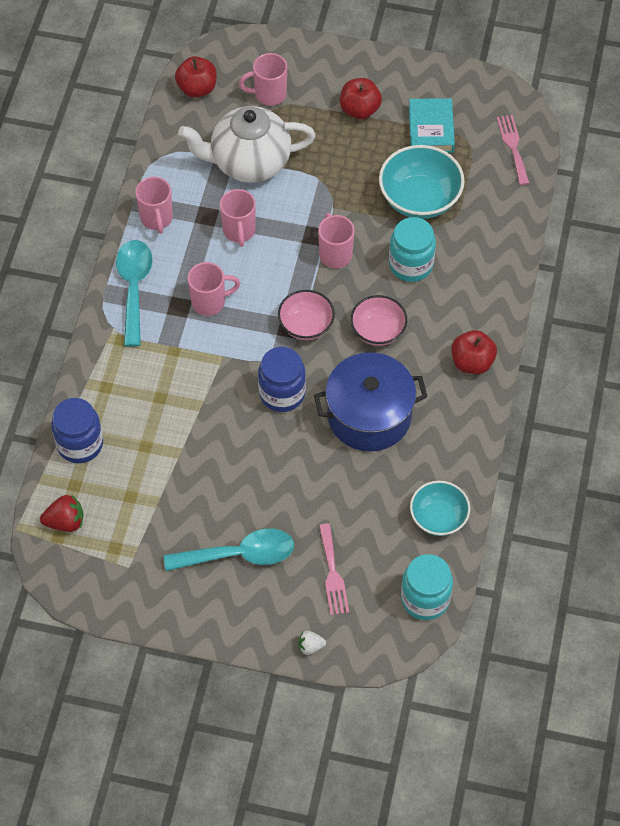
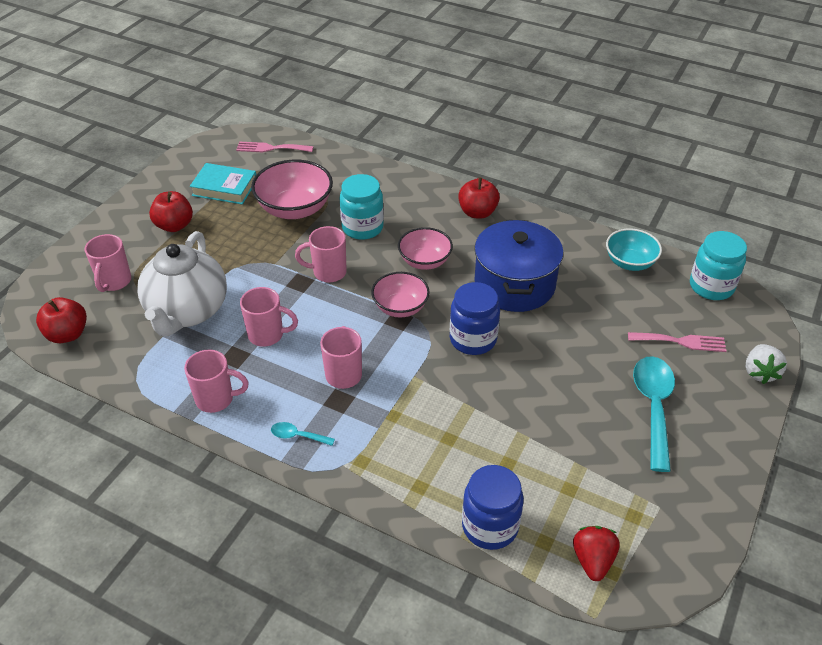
camera: 75 degrees left, 15 degrees down
turquoise spoon [116,240,152,347] -> turquoise spoon [271,422,335,446], size x0.46
white strawberry [298,631,326,655] -> white strawberry [745,344,787,384], size x1.60
turquoise bowl [379,145,465,219] -> pink bowl [251,160,333,219]

